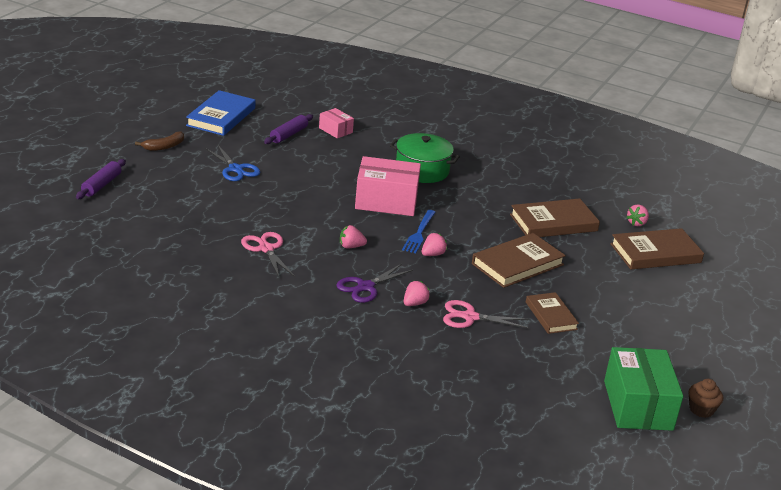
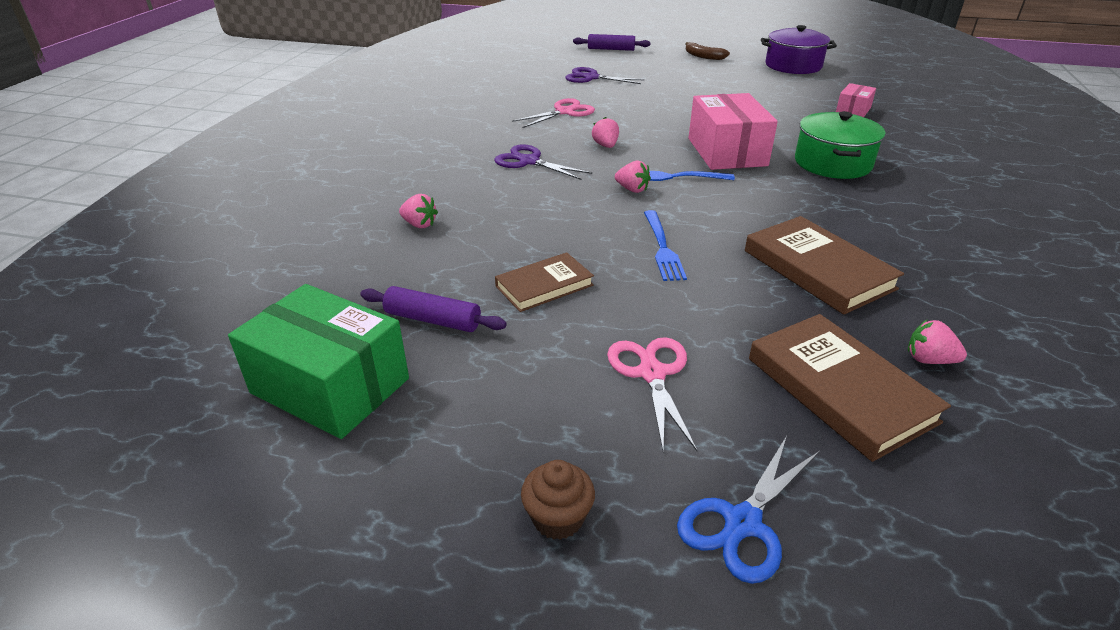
camera: 80 degrees right, 5 degrees up
blue book [186,90,255,136] -> purple pot [761,25,837,74]
blue scissors [205,144,260,181] -> blue scissors moved to [677,436,820,584]
purple rolling pin [264,114,313,144] -> purple rolling pin moved to [360,286,507,332]
pink strawberry [404,281,430,306] -> pink strawberry moved to [399,194,438,228]
pink scissors [443,300,529,328] -> pink scissors moved to [607,337,697,451]
brown book [472,233,566,288] -> blue fork [644,210,687,281]
green box [604,347,683,431] -> green box turned 45 degrees clockwise [228,284,409,439]
brown cupcake [688,379,723,418] -> brown cupcake moved to [521,460,595,540]
none -> purple scissors [565,67,645,84]

